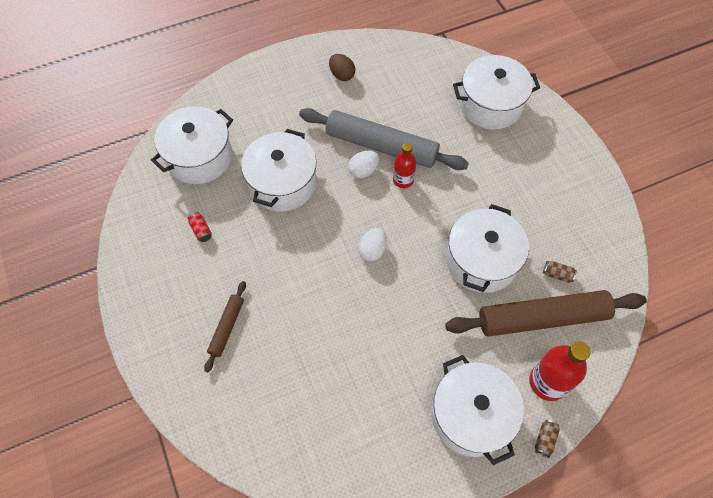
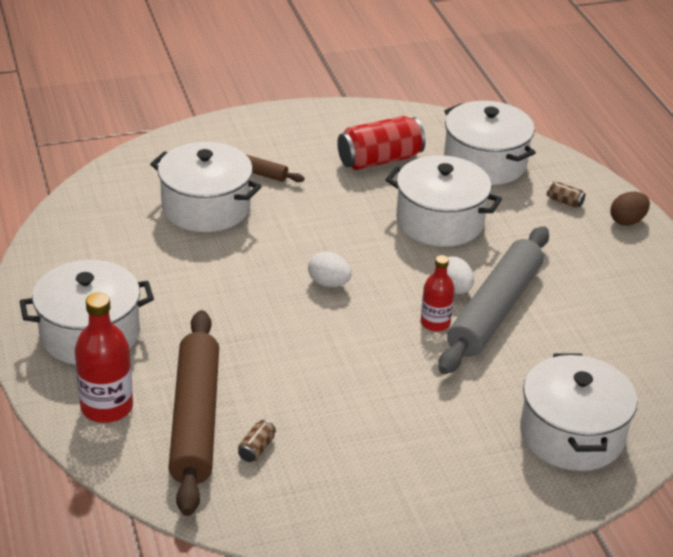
camera: 95 degrees right, 25 degrees down
red can [188,212,212,242] -> red can [337,116,425,170], size x2.37
brown egg [329,54,356,81] -> brown egg moved to [610,192,650,226]
white pot [446,204,529,293] -> white pot moved to [150,142,262,232]
brown can [535,420,560,458] -> brown can moved to [547,181,585,208]

